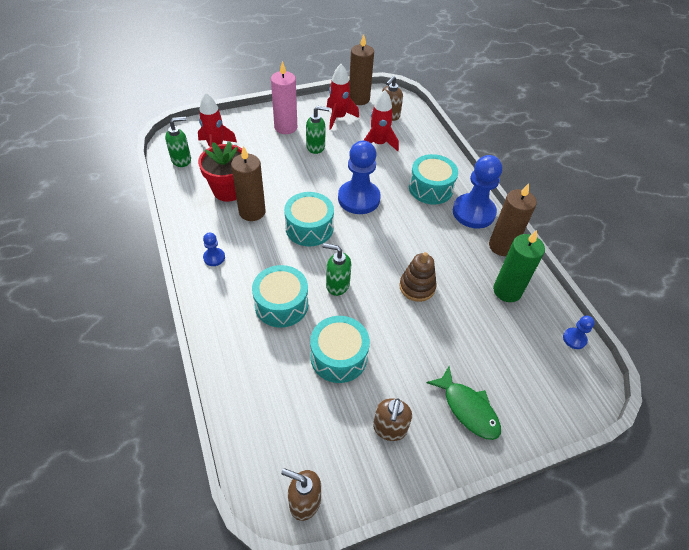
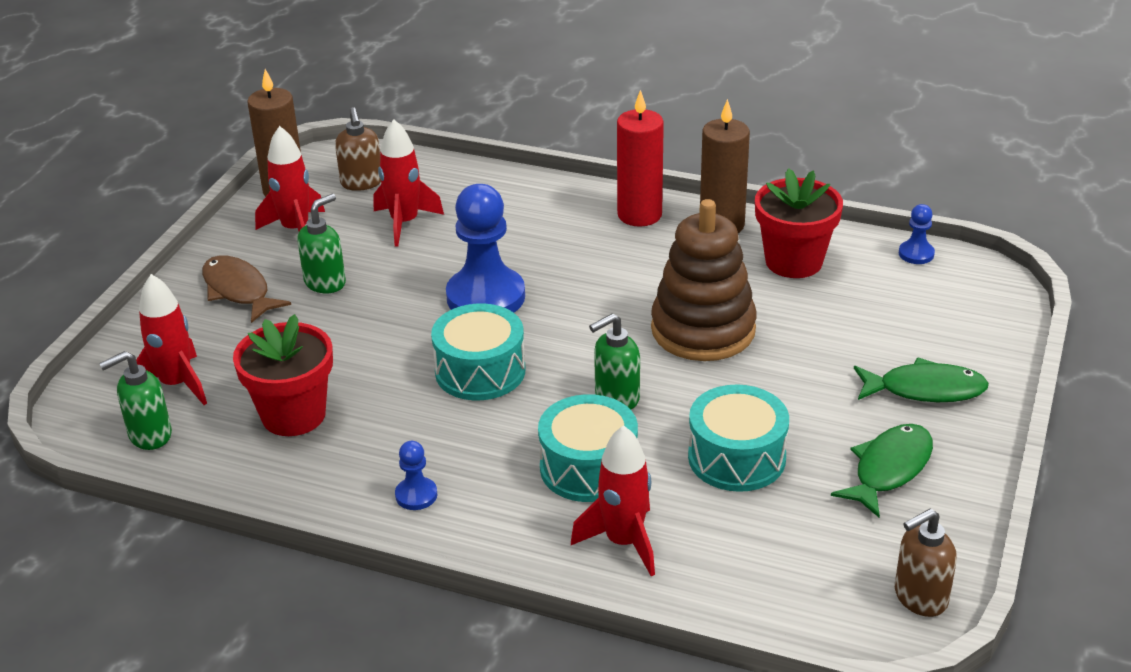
camera: 45 degrees left, 15 degrees down
green soap dispenser [165,116,191,167] -> green soap dispenser turned 135 degrees counterclockwise [99,351,172,450]
brown candle [231,146,266,221] -> none
pink candle [271,61,297,134] -> brown fish [202,255,291,323]
brown soap dispenser [373,398,412,441] -> green fish [831,424,933,517]
brown stacking toy [399,252,437,302] -> brown stacking toy [651,199,757,361], size x1.69
turquoise drum [409,154,458,205] -> none
blue pawn [453,155,502,229] -> red candle [617,90,664,227]
green candle [493,230,545,302] -> red flower pot [755,168,843,278]
none -> red rocket [571,425,655,576]

